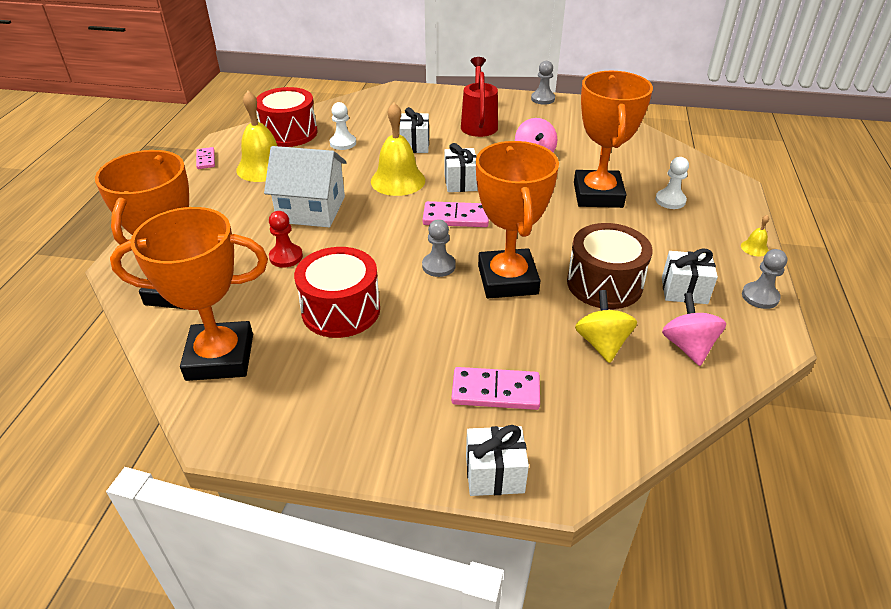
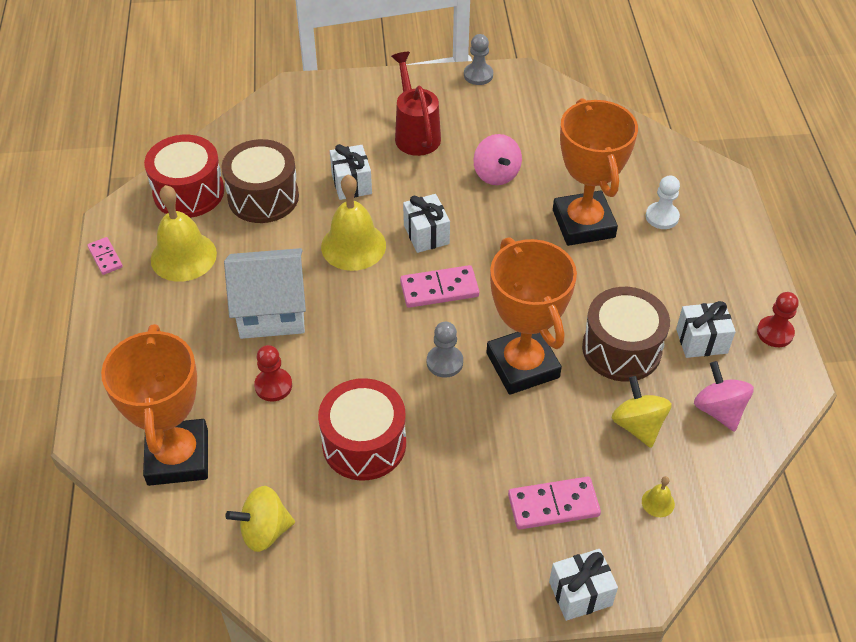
camera: 15 degrees left, 10 degrees up
orange trophy [110,207,268,381] -> yellow spinning top [225,486,295,552]
white pawn [330,102,356,150] -> brown drum [222,139,299,223]
yellow bell [741,215,769,256] -> yellow bell moved to [642,476,675,517]
grey pawn [742,249,787,309] -> red pawn [757,292,799,347]

